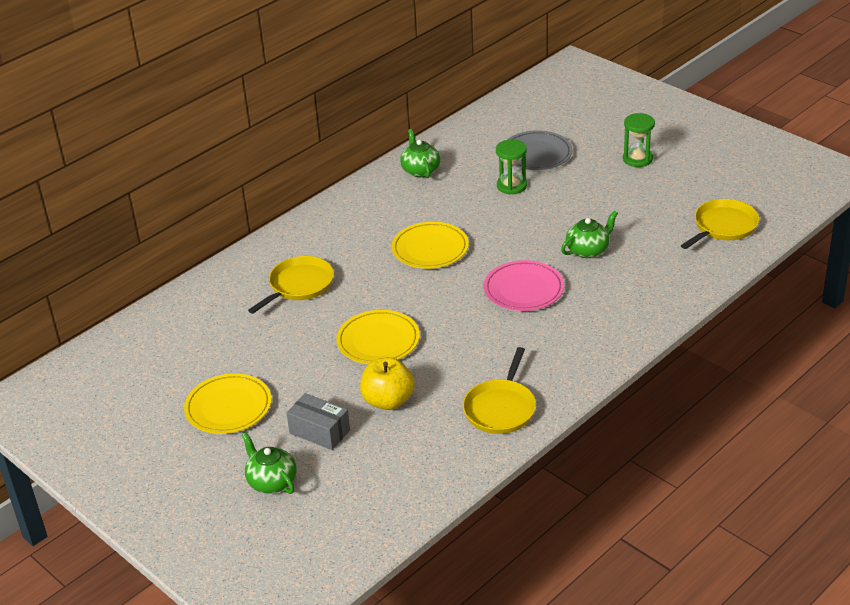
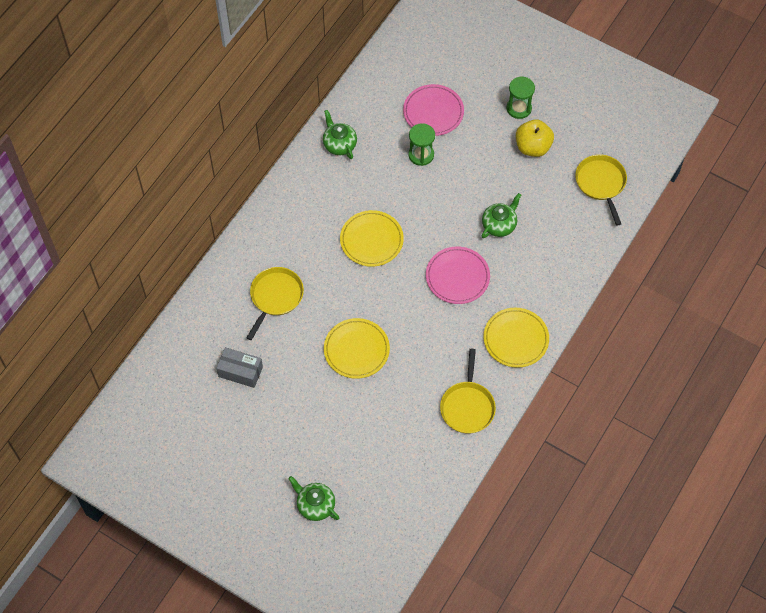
camera: 15 degrees left, 25 degrees up
yellow plate [184,373,271,434] -> yellow plate moved to [483,308,549,368]
grey box [287,393,350,450] -> grey box moved to [216,347,263,388]
yellow apple [360,357,415,410] -> yellow apple moved to [516,119,554,157]
grey plate [507,130,572,170] -> pink plate [403,84,464,136]
yellow pan [681,199,759,249] -> yellow pan turned 45 degrees counterclockwise [575,154,627,226]

